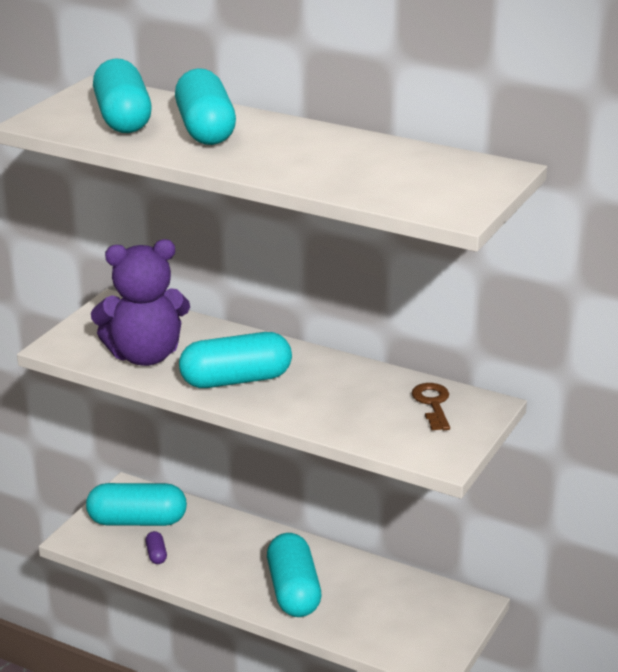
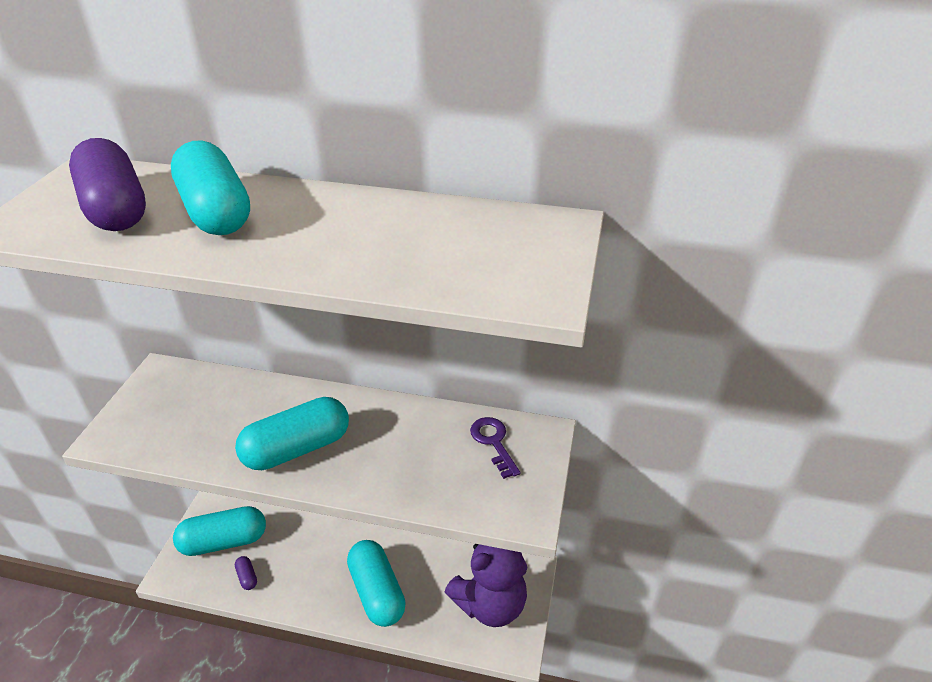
camera: 15 degrees left, 10 degrees up
purple teddy bear [91,239,190,366] -> purple teddy bear moved to [445,544,527,627]
turquoise capsule [93,58,152,133] -> purple capsule [69,138,146,231]
brown key [412,383,450,430] -> purple key [470,417,520,479]

